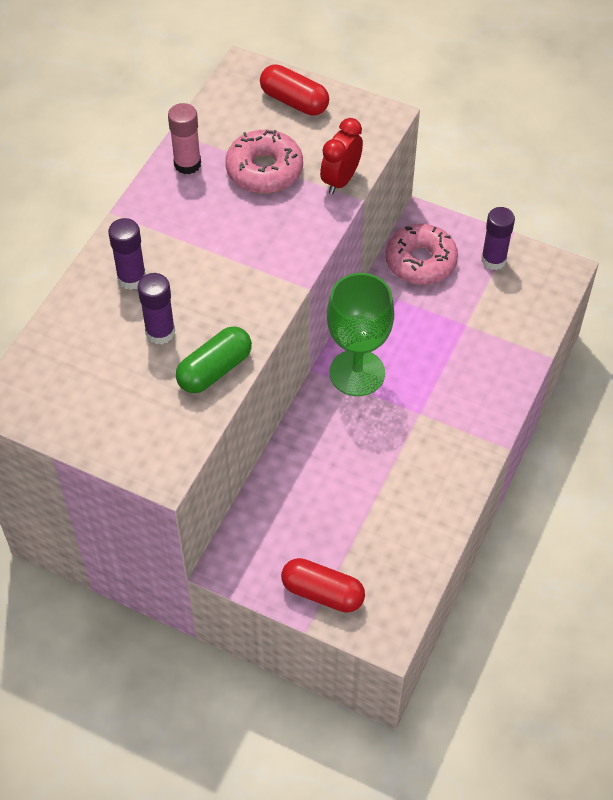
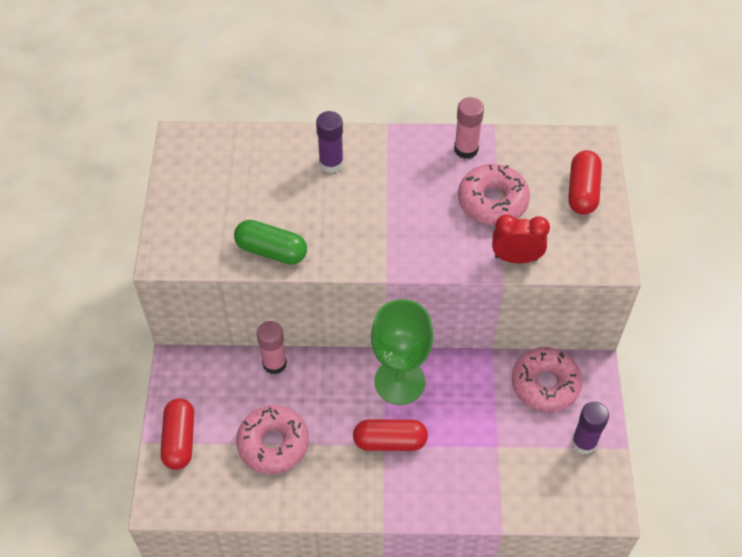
camera: 65 degrees right, 0 degrees up
purple glue stick [138,273,175,344] -> none
none -> pink donut [236,405,309,474]
none -> pink glue stick [257,321,287,374]
none -> red capsule [353,419,428,451]

